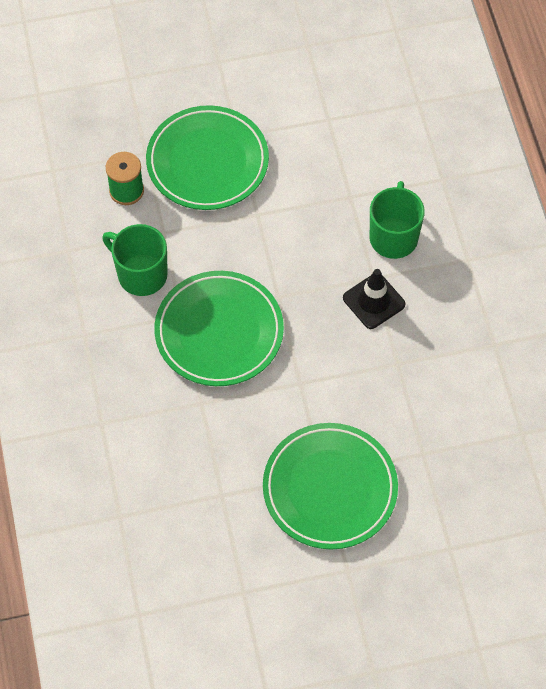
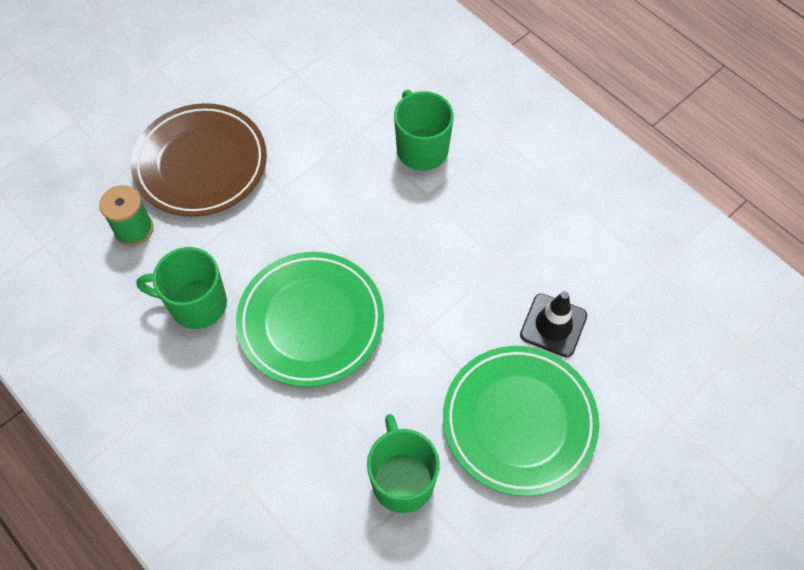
camera: 30 degrees left, 0 degrees up
green plate [146,105,269,210] -> brown plate [131,103,267,217]
black traffic cone [343,269,405,329] -> black traffic cone moved to [520,291,587,357]
none -> green mug [367,414,440,513]

